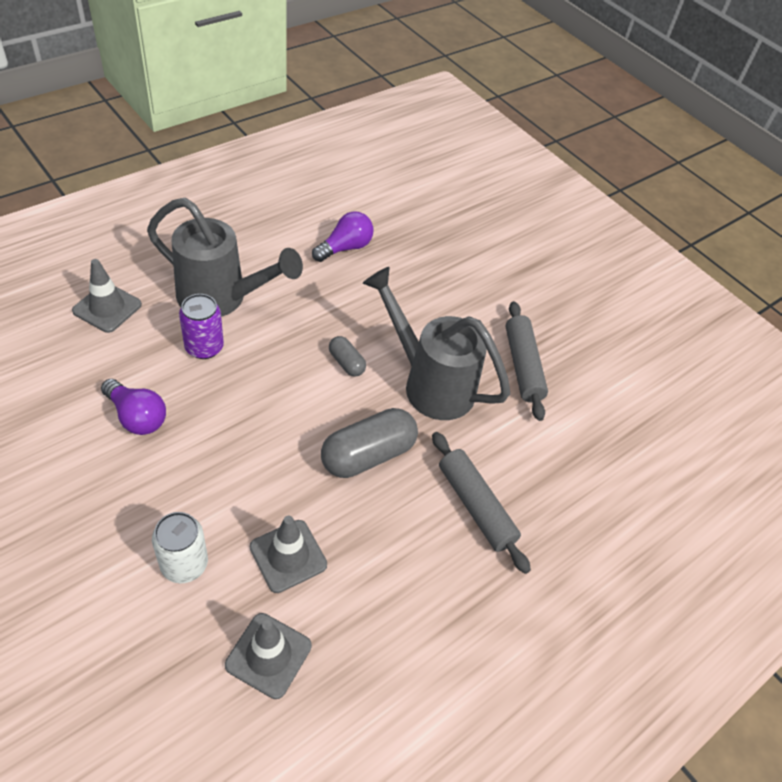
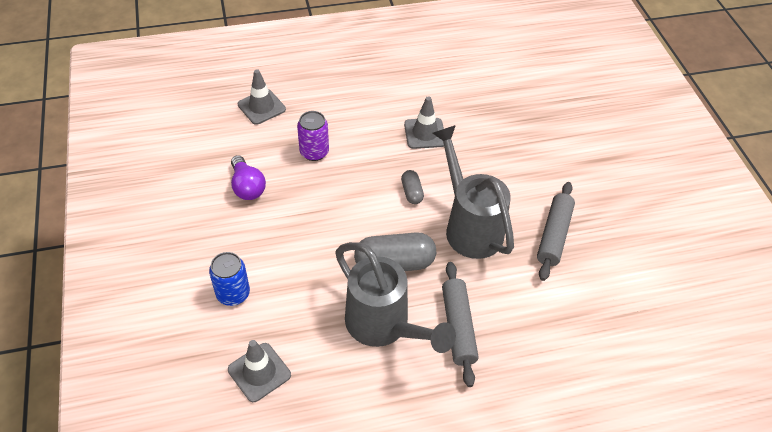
camera: 30 degrees right, 0 degrees up
grey watering can [147,198,303,317] -> grey watering can moved to [335,242,456,353]
white can [152,512,208,583] -> blue can [209,252,250,306]
grey traffic cone [250,516,327,593] -> grey traffic cone moved to [404,96,444,149]
purple light bulb [312,211,373,262] -> none

